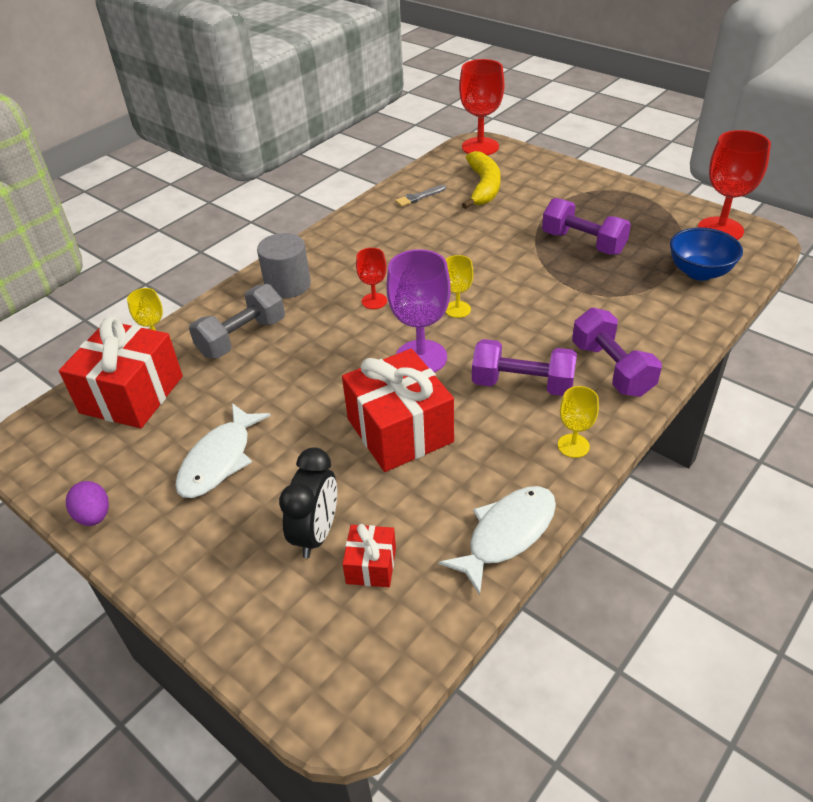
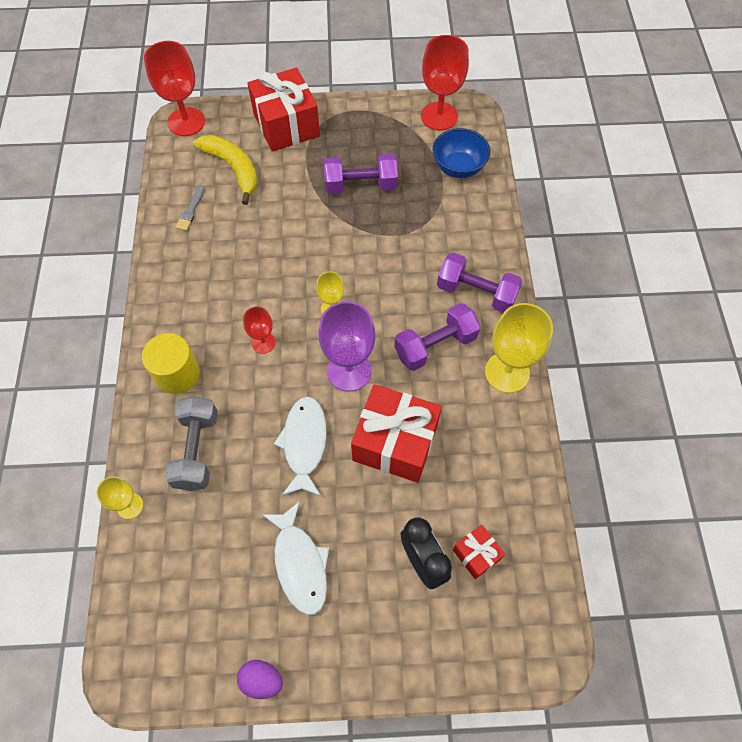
camera: 45 degrees left, 20 degrees up
red gift [59,316,183,428] -> red gift moved to [248,68,320,152]
grey cylinder [257,233,311,299] -> yellow cylinder [142,333,200,394]
white fish [438,486,556,595] -> white fish moved to [274,396,327,496]
yellow goblet [558,386,599,458] -> yellow goblet [485,303,553,393], size x1.86

